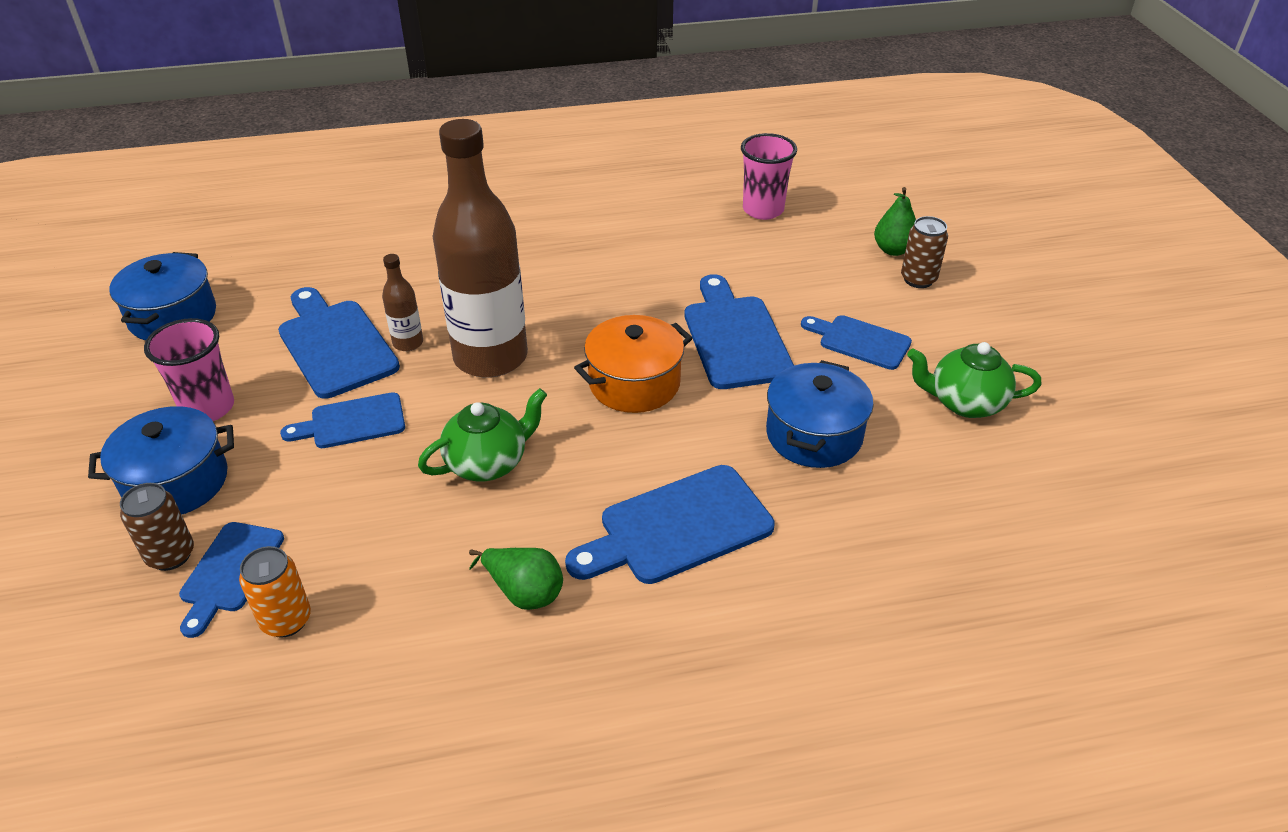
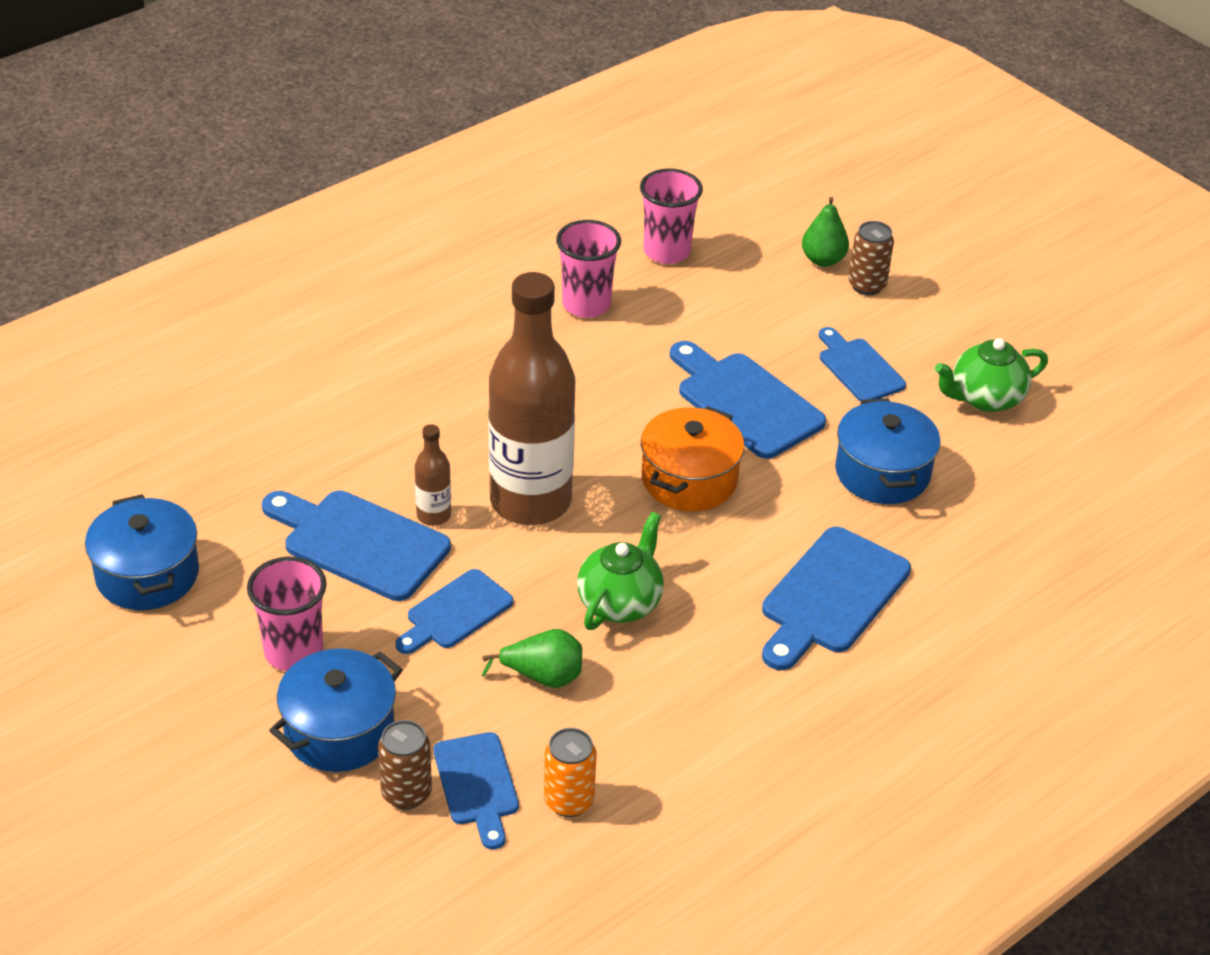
camera: 30 degrees left, 0 degrees up
green pear [469,548,563,610] -> green pear moved to [482,629,582,688]
blue cutting board [801,315,912,370] -> blue cutting board turned 60 degrees clockwise [819,327,906,402]
none -> pink cup [556,220,621,318]

